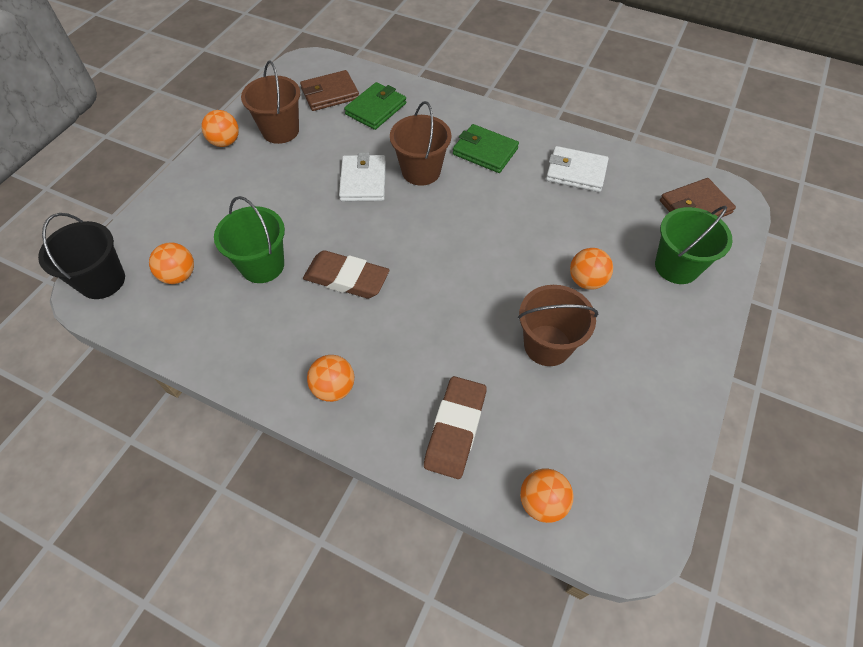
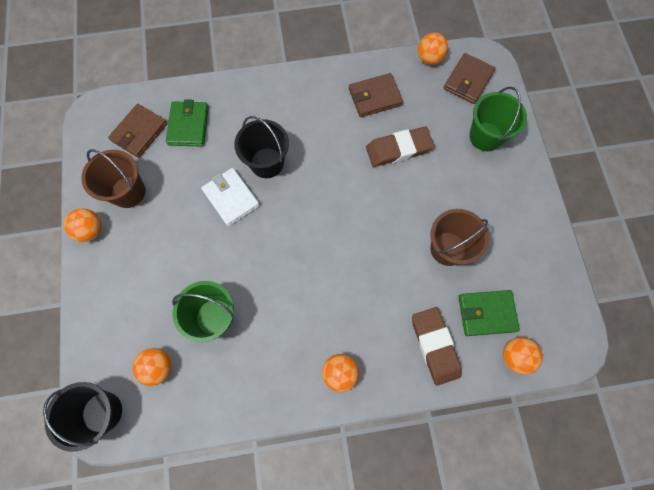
camera: 35 degrees left, 15 degrees up
brown eraser [303,250,389,299] -> brown eraser moved to [366,127,434,167]
brown bucket [390,101,451,186] -> black bucket [234,116,289,178]
green wallet [453,124,519,173] -> green wallet moved to [459,290,520,336]
white wallet [546,146,609,192] -> brown wallet [349,73,403,117]
orange ball [570,248,613,289] -> orange ball moved to [418,33,448,65]

